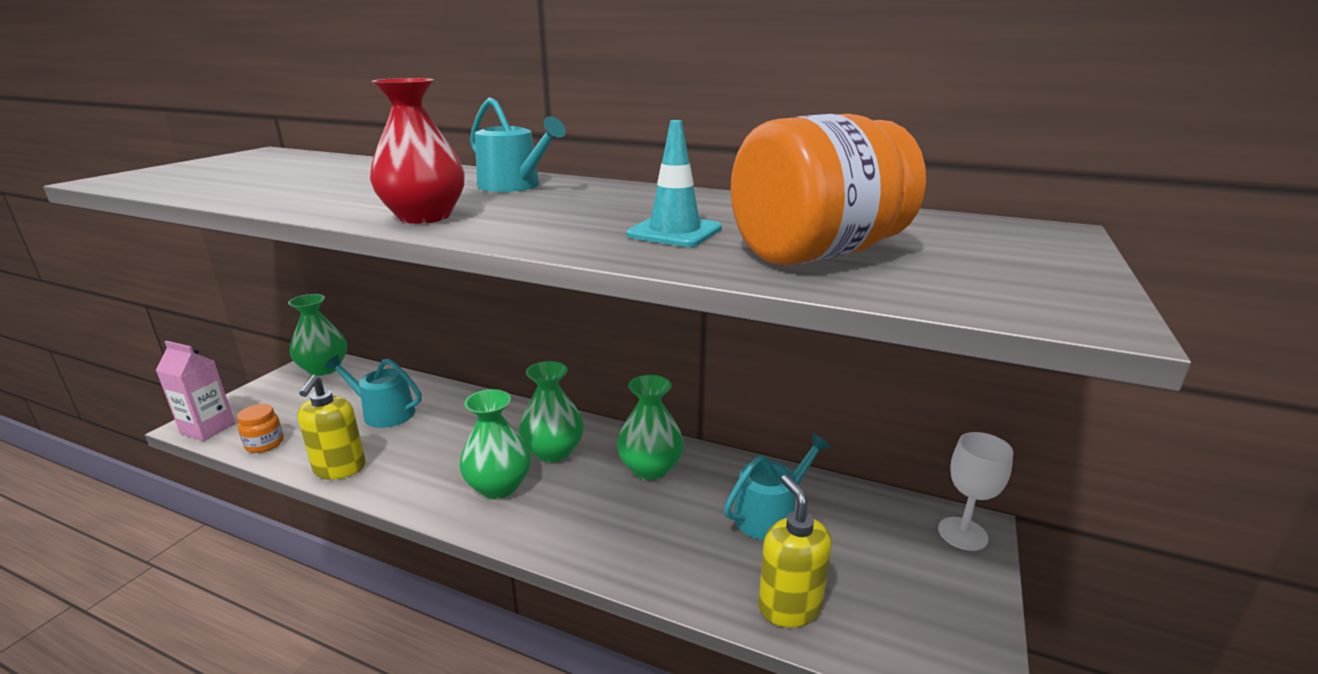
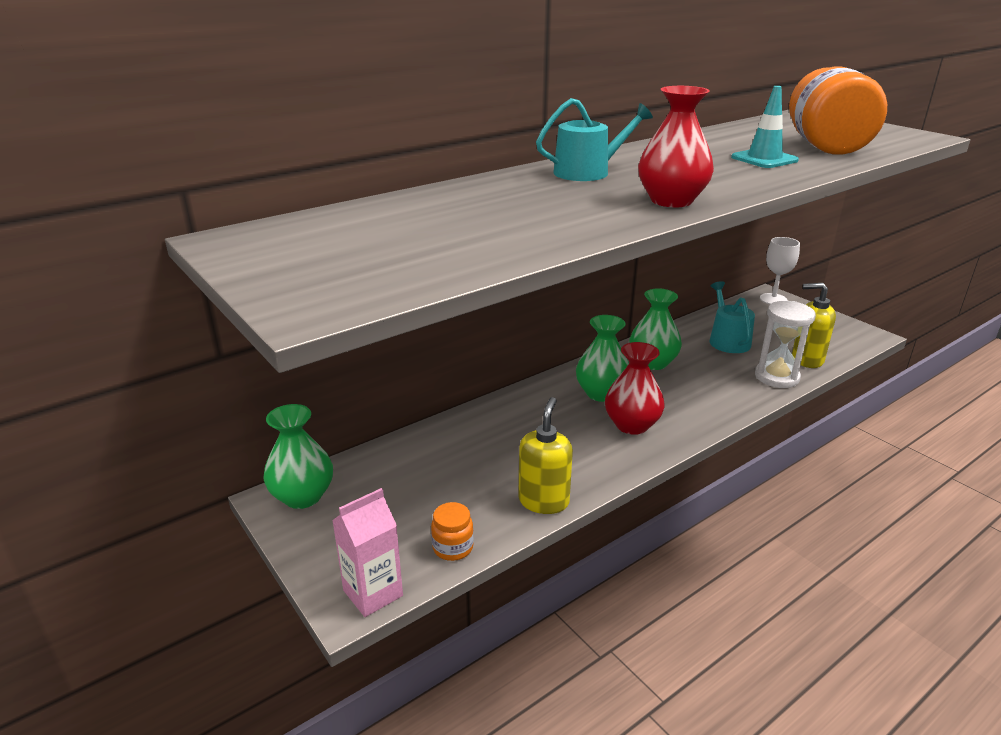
camera: 60 degrees left, 5 degrees up
yellow soap dispenser [297,375,366,480] -> yellow soap dispenser turned 105 degrees counterclockwise [518,397,573,514]
turquoise watering can [324,355,422,428] -> none
green vase [459,389,531,499] -> red vase [605,342,665,435]
none -> white hourglass [755,301,816,388]

